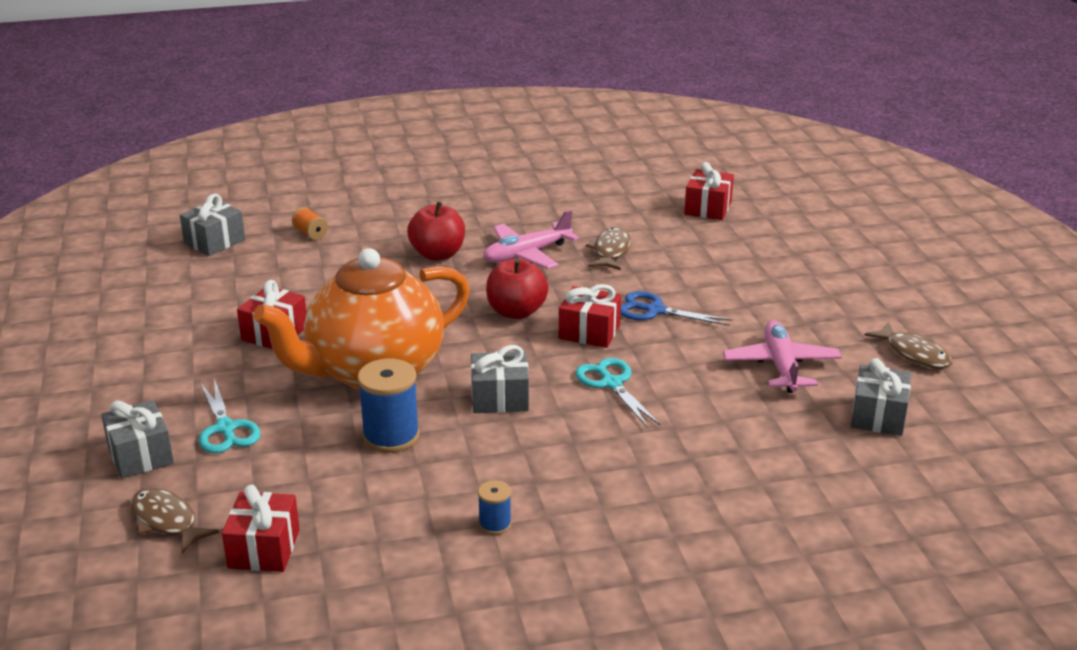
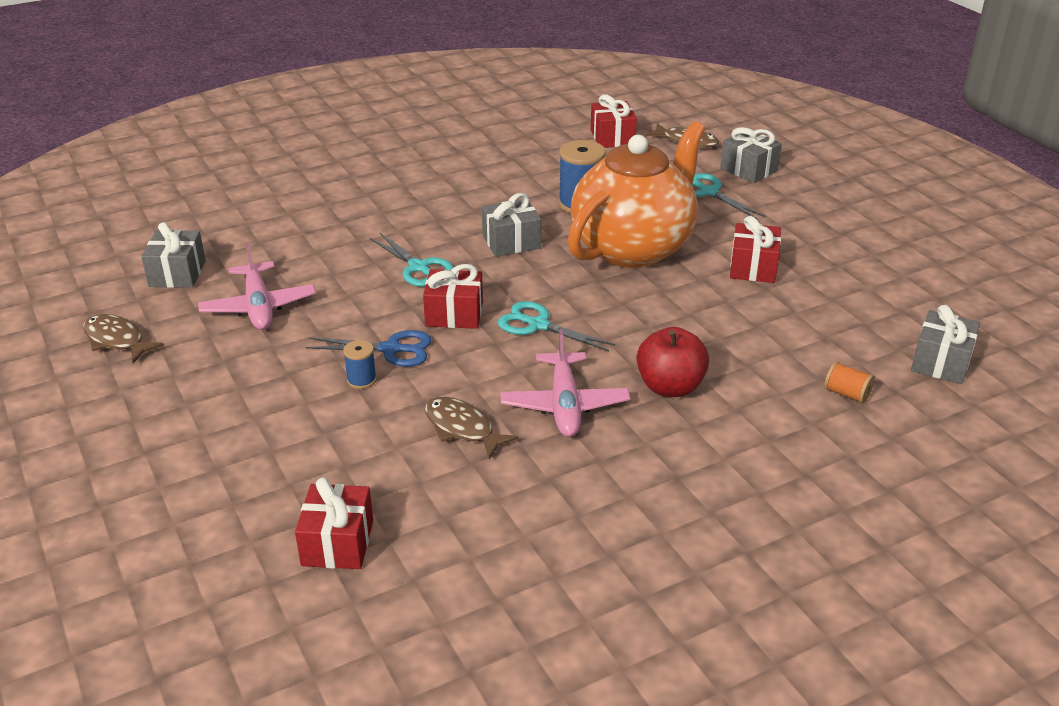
camera: 165 degrees right, 5 degrees up
blue spool [478,480,512,535] -> blue spool moved to [343,340,377,389]
pink plane [483,210,579,269] -> pink plane turned 135 degrees clockwise [500,330,630,437]
red apple [486,259,548,319] -> turquoise scissors [498,301,616,351]
brown fish [586,228,631,270] -> brown fish turned 135 degrees clockwise [425,397,519,459]

